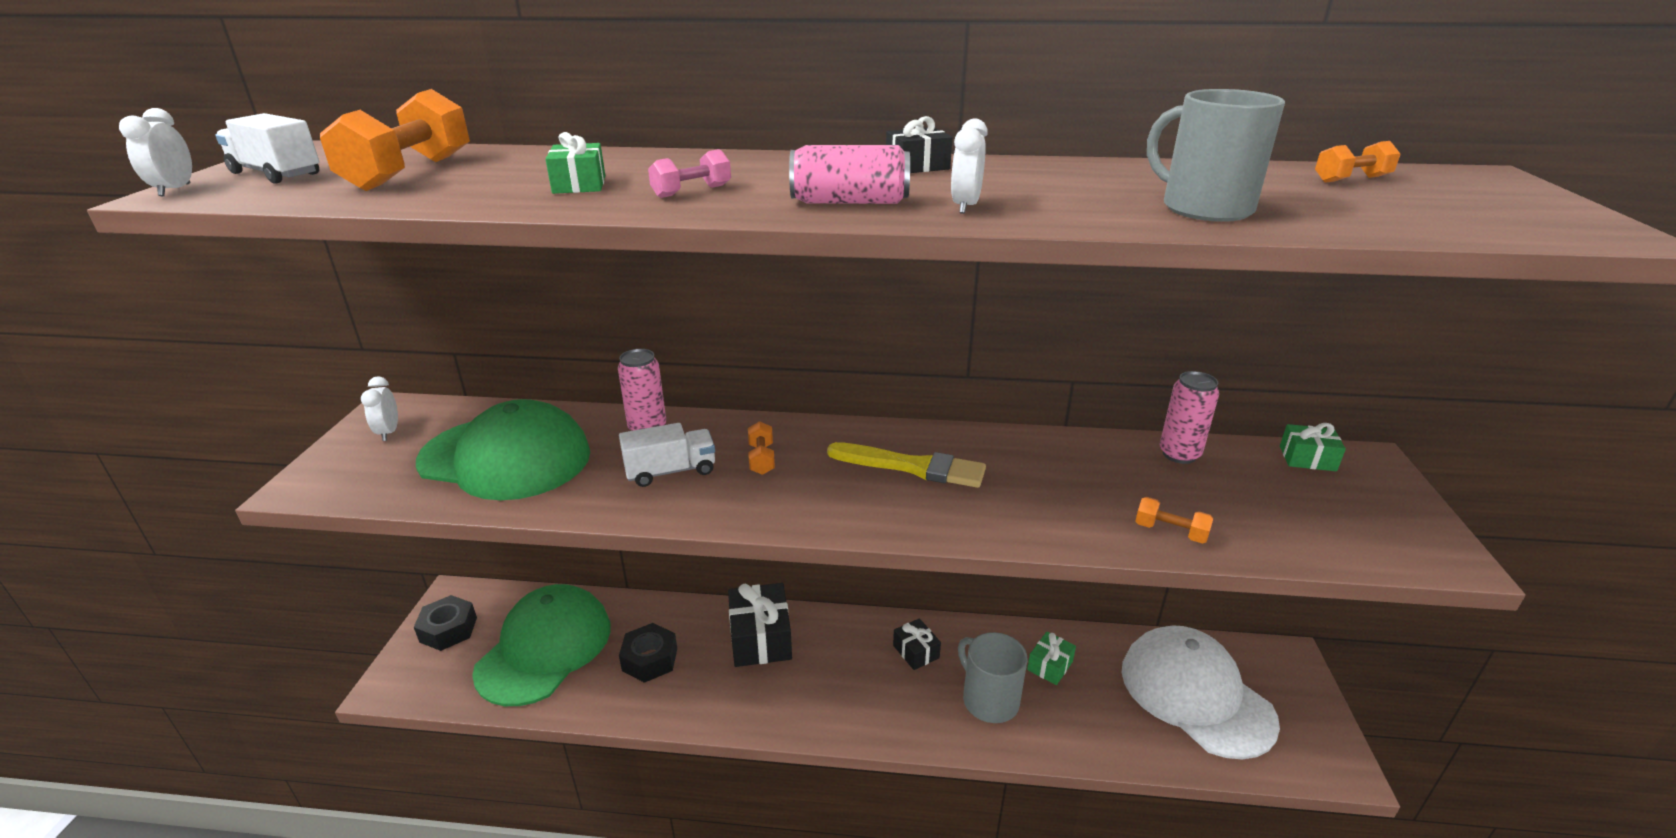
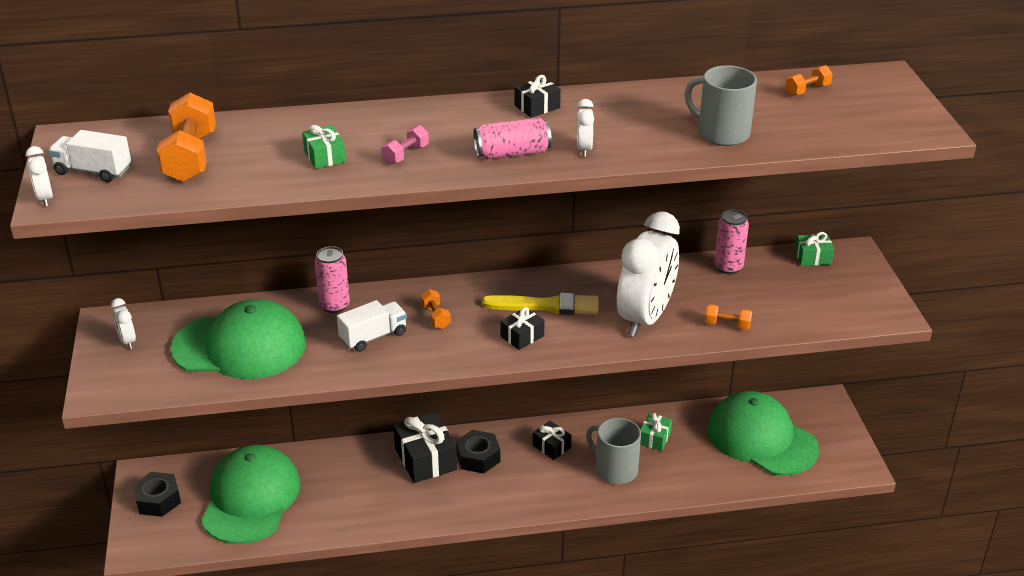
camera: 15 degrees left, 5 degrees up
black nut [619,623,677,683] -> black nut moved to [456,430,500,473]
white cap [1122,625,1280,760] -> green cap [707,391,819,476]
none -> black gift [500,307,545,350]
none -> white clock [617,211,680,337]

